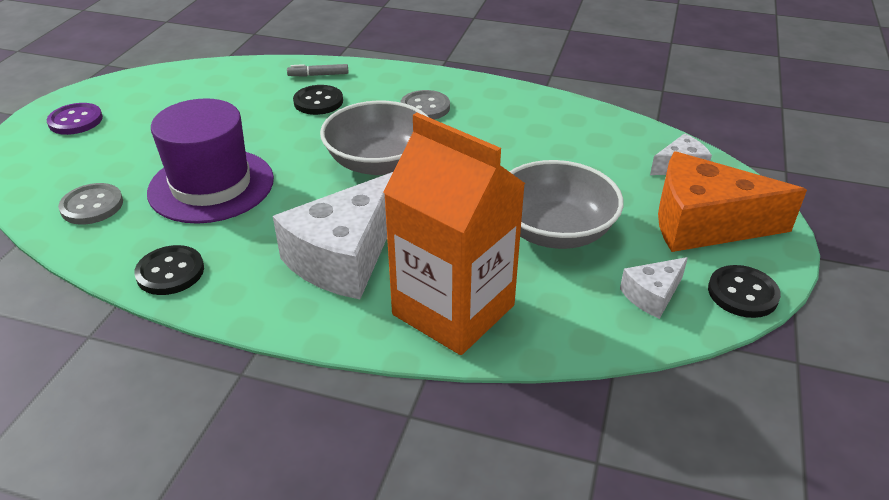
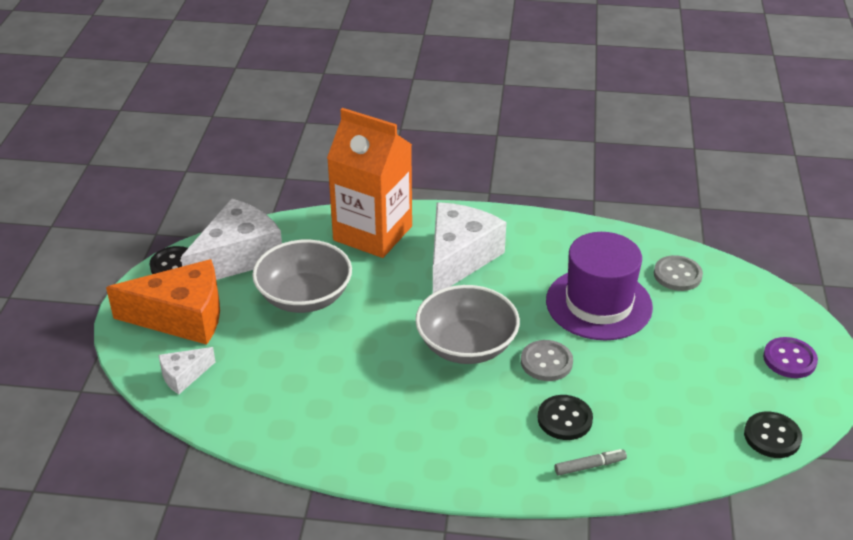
camera: 170 degrees right, 0 degrees up
black button [134,245,204,295] -> black button moved to [744,412,802,458]
grey button [400,90,450,120] -> grey button moved to [521,340,573,381]
white cheese [620,257,688,319] -> white cheese [181,198,282,280], size x2.07

